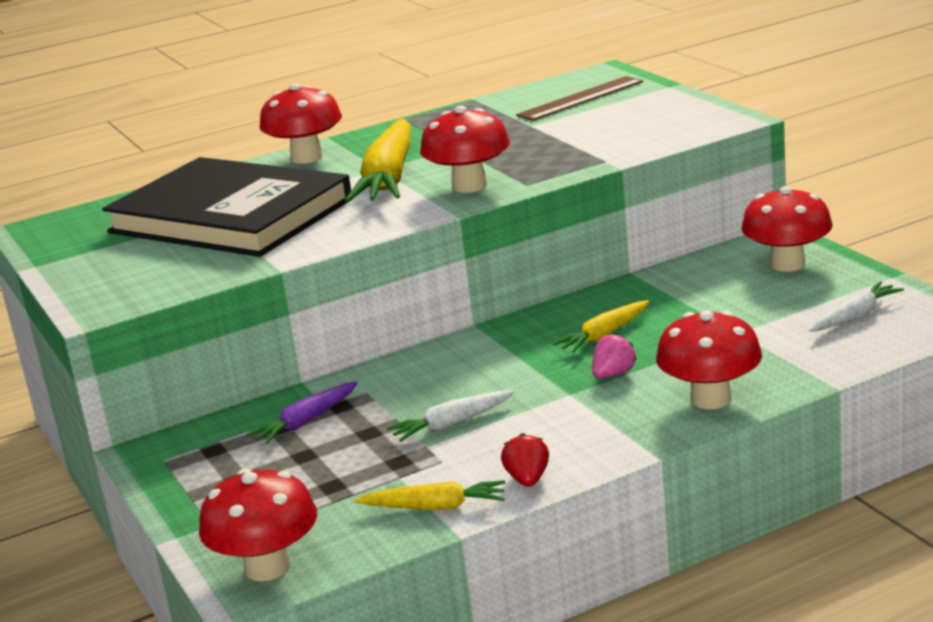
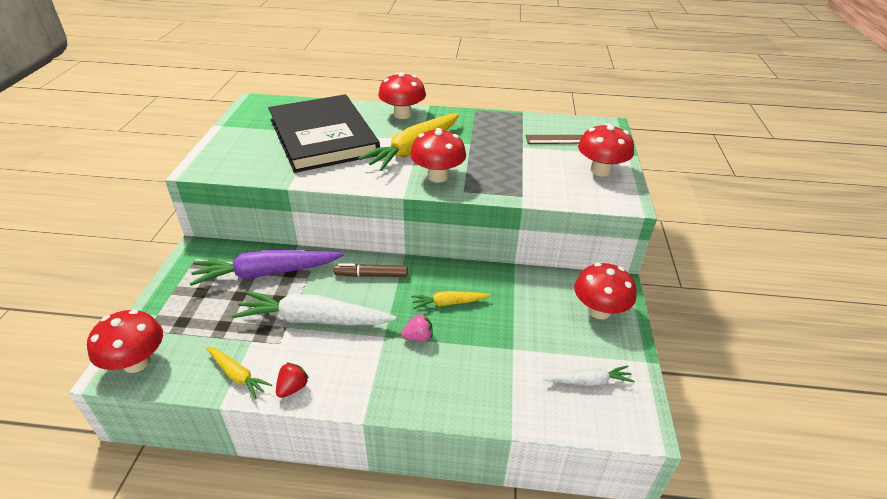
camera: 30 degrees right, 15 degrees up
purple carrot [247,381,358,444] -> purple carrot [190,250,344,286], size x1.94
white carrot [387,390,515,442] -> white carrot [232,291,396,325], size x1.94
red mushroom [656,311,762,409] -> red mushroom moved to [578,124,634,177]
none -> brown marker [334,263,408,277]

